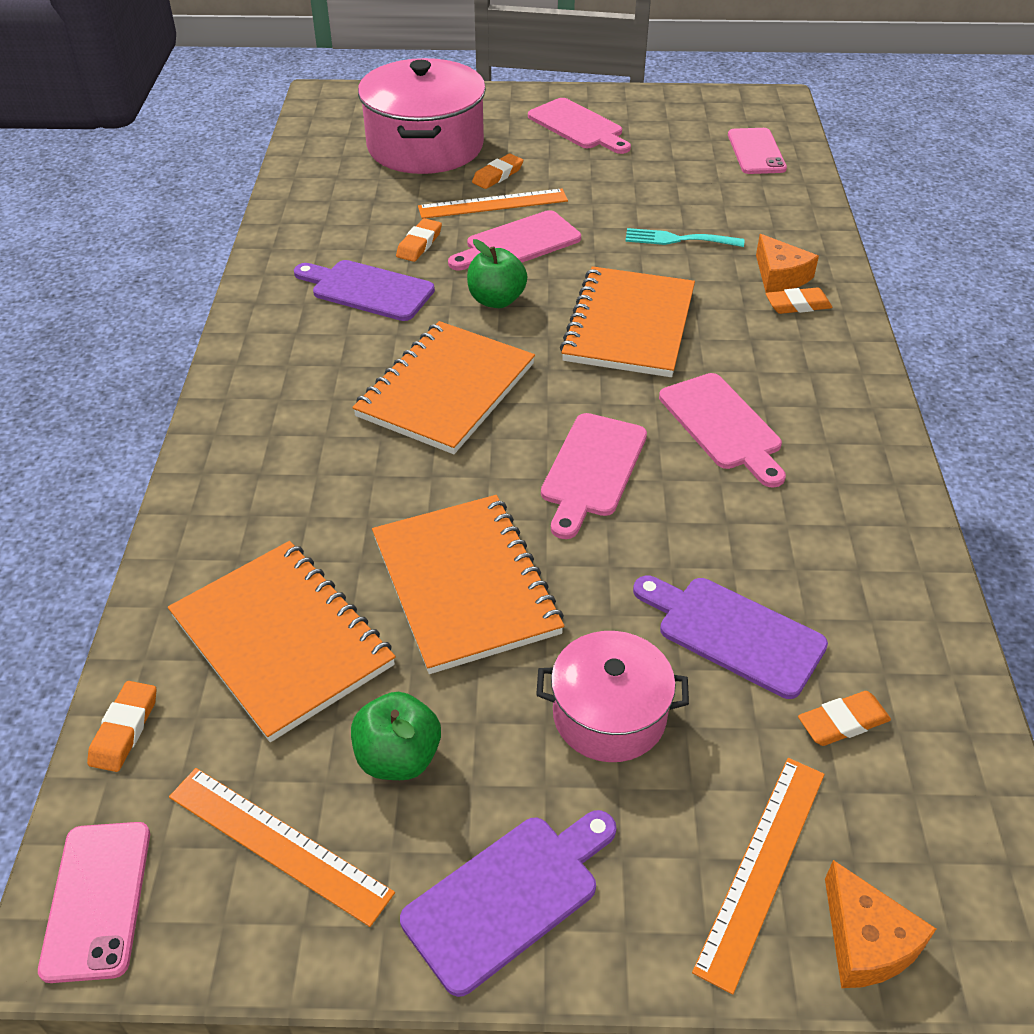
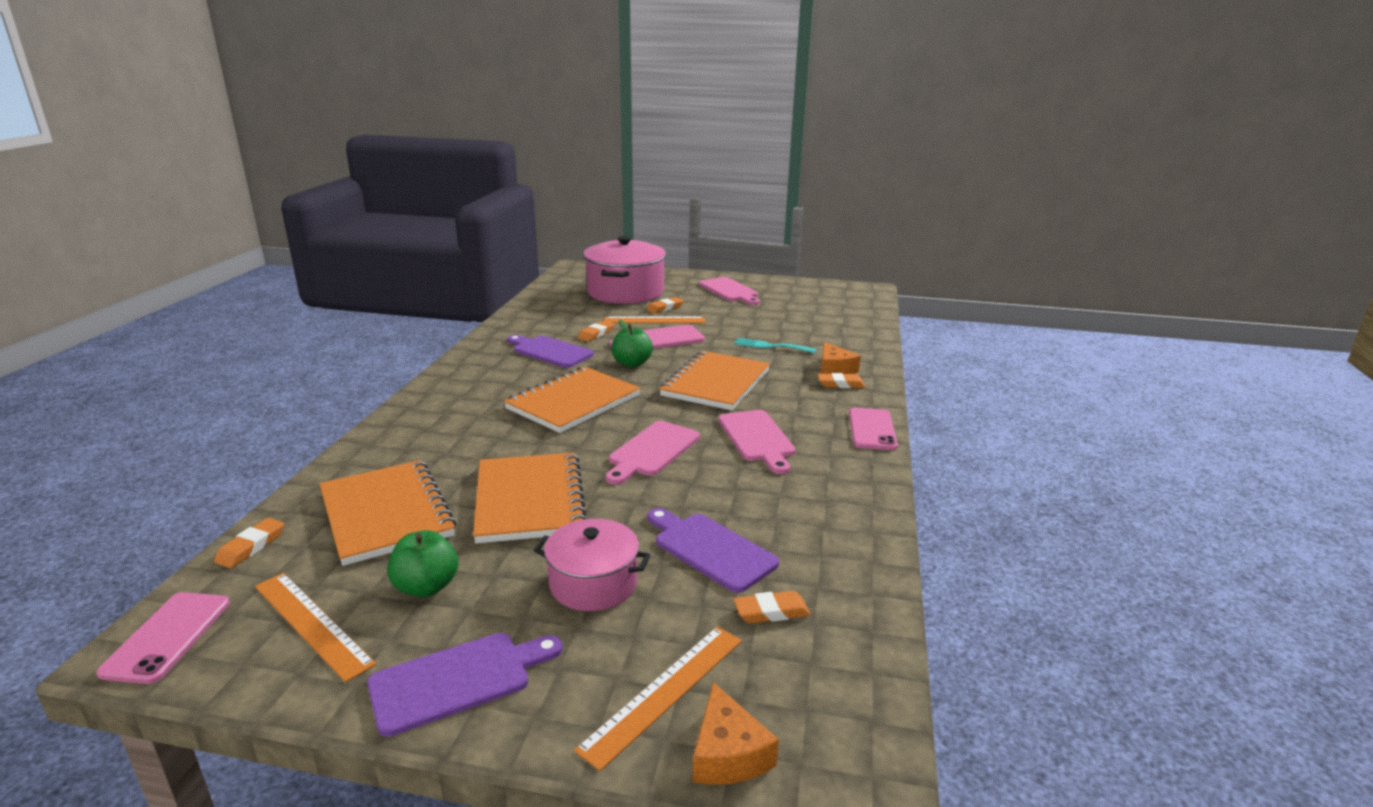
camera: 10 degrees right, 20 degrees down
pink phone [728,128,787,174] -> pink phone moved to [849,408,898,450]

